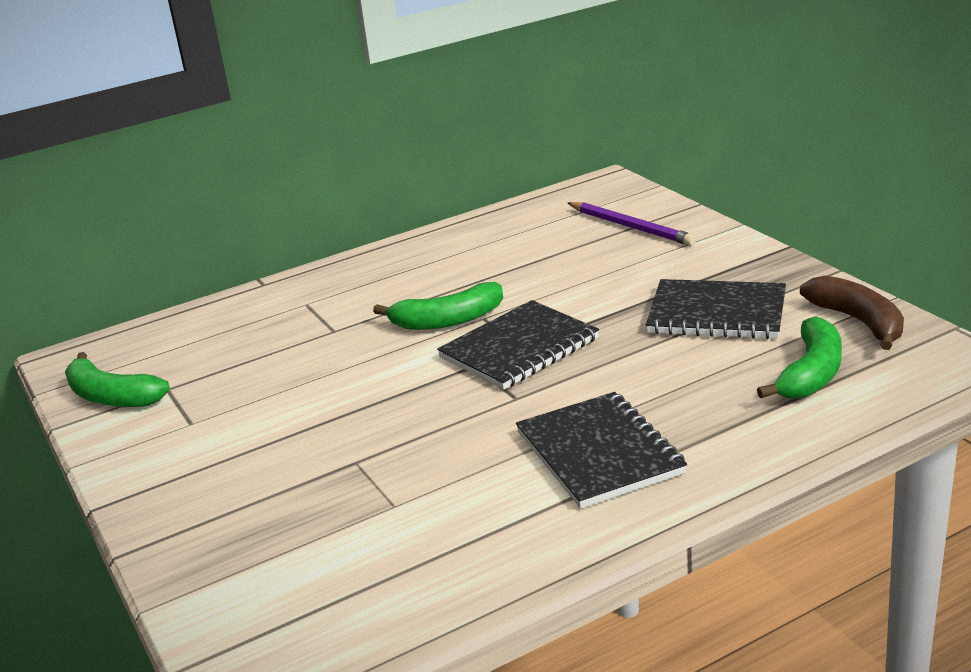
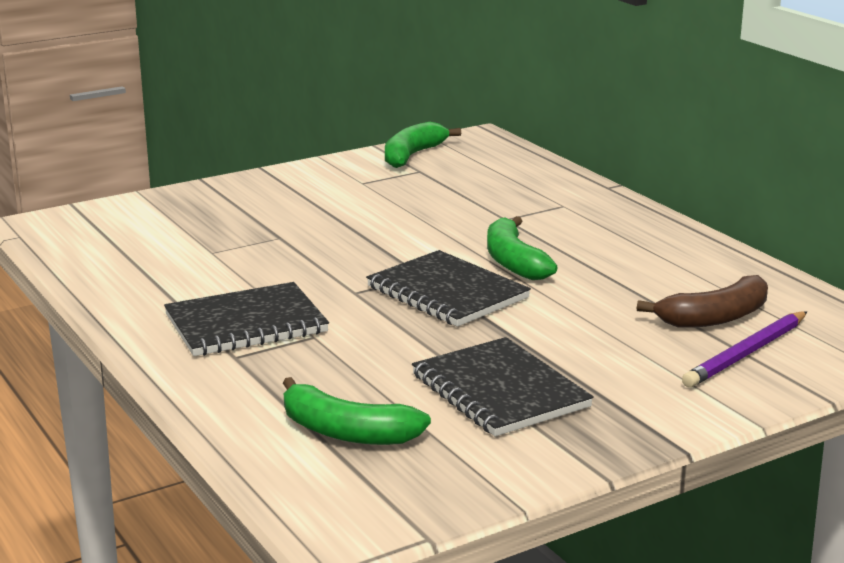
camera: 85 degrees right, 5 degrees down
black notebook [646,279,786,339] -> black notebook turned 45 degrees counterclockwise [412,337,594,437]
brown banana [800,276,904,350] -> brown banana moved to [637,275,768,328]

